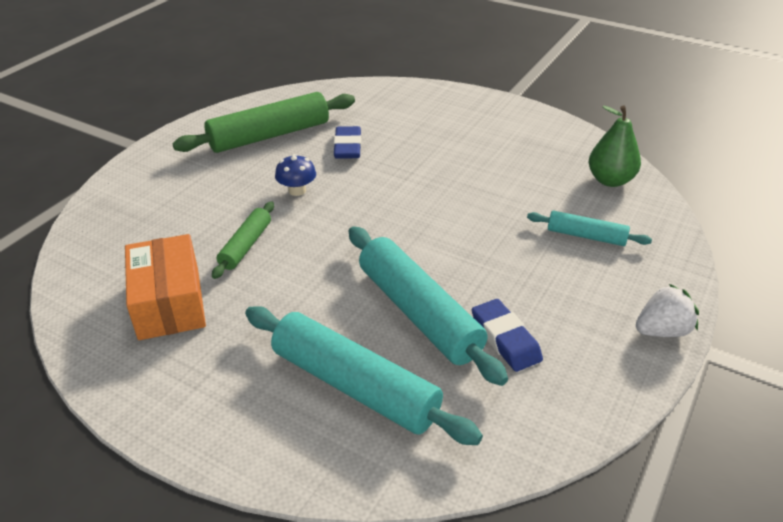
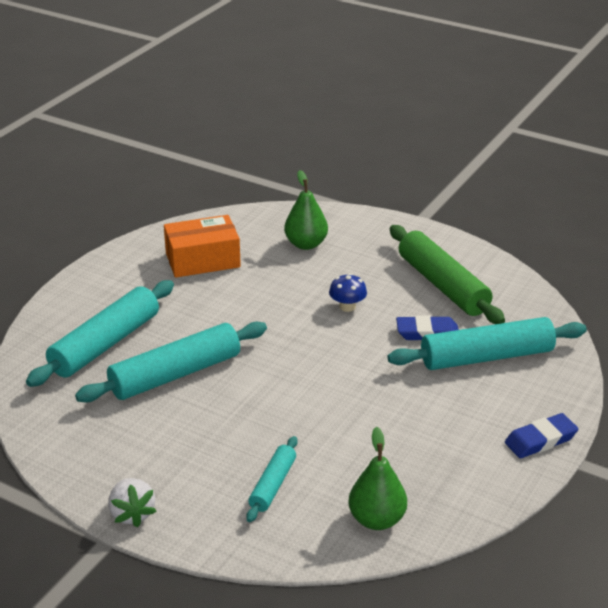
camera: 90 degrees right, 5 degrees down
green rolling pin [212,202,274,279] -> none
blue eraser [472,299,543,372] -> blue eraser moved to [505,413,578,458]
none -> green pear [284,170,328,250]
none -> turquoise rolling pin [388,317,587,370]

